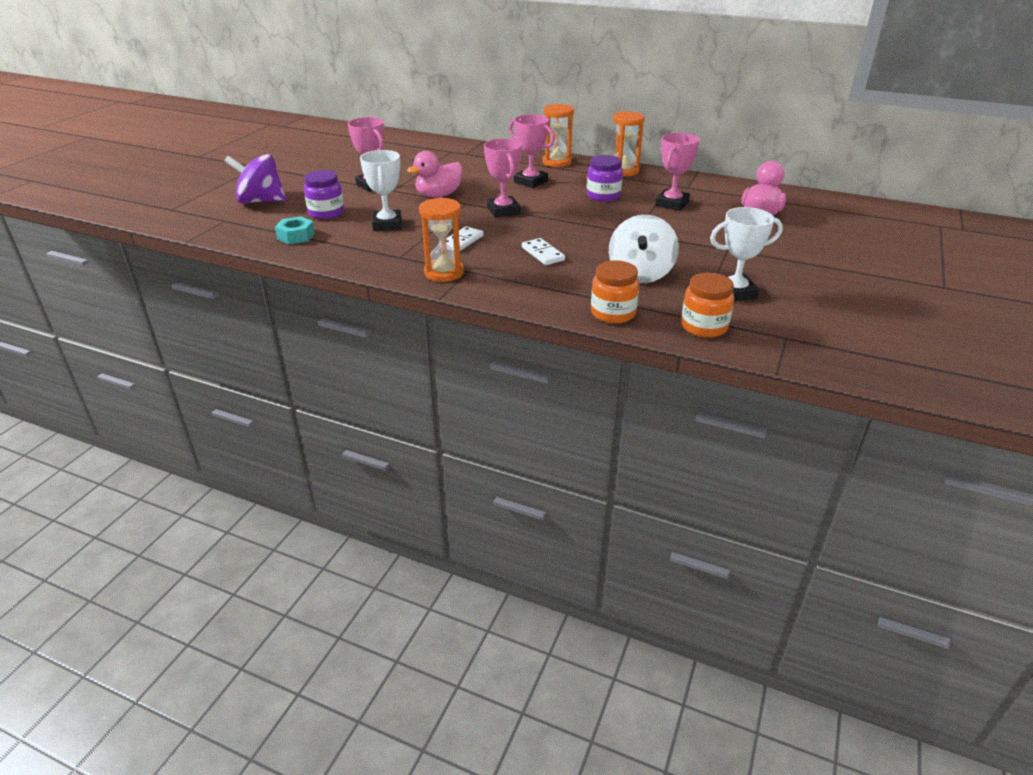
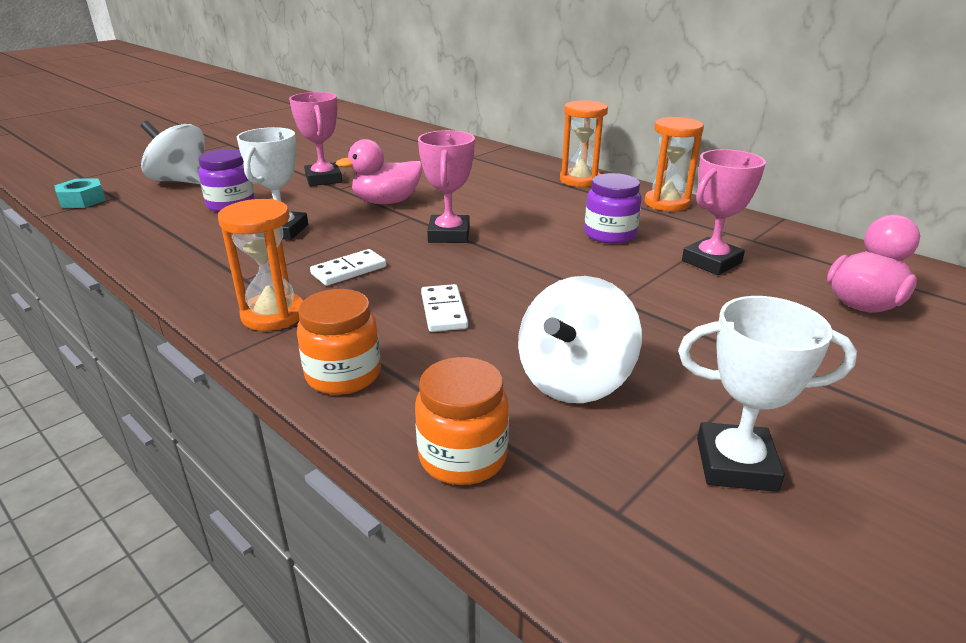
camera: 20 degrees right, 5 degrees down
purple spinning top [224,154,286,204] -> white spinning top [141,121,205,184]
turquoise nut [275,216,315,244] -> turquoise nut moved to [54,178,106,208]
pink trophy [509,114,555,188] -> none
orange jar [681,273,734,338] -> orange jar moved to [297,289,381,395]

